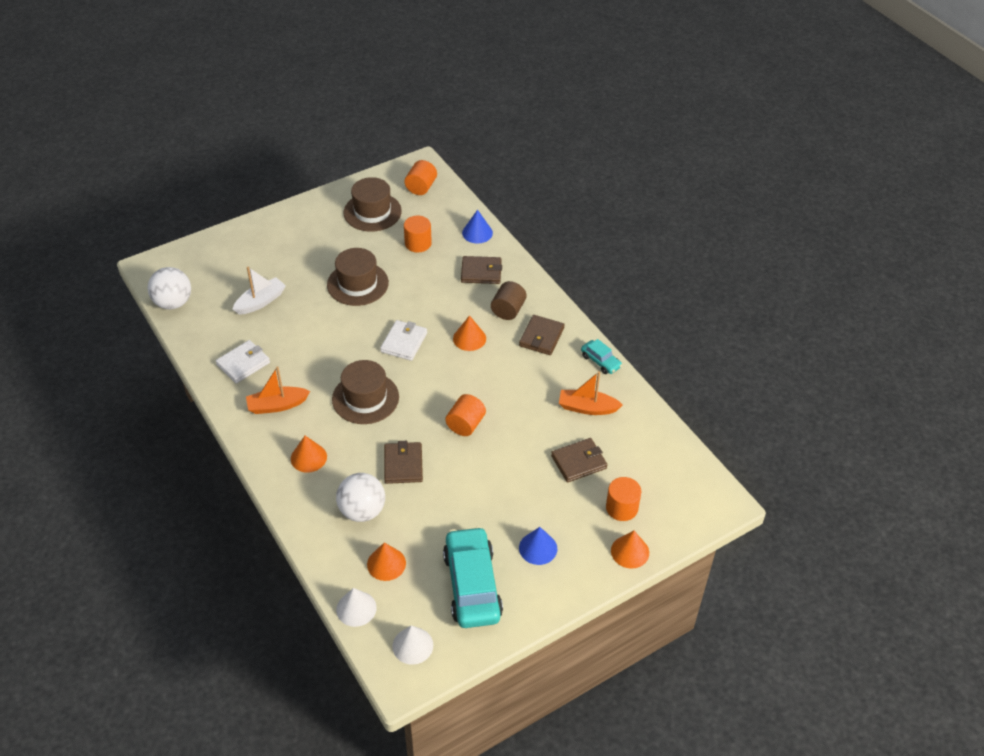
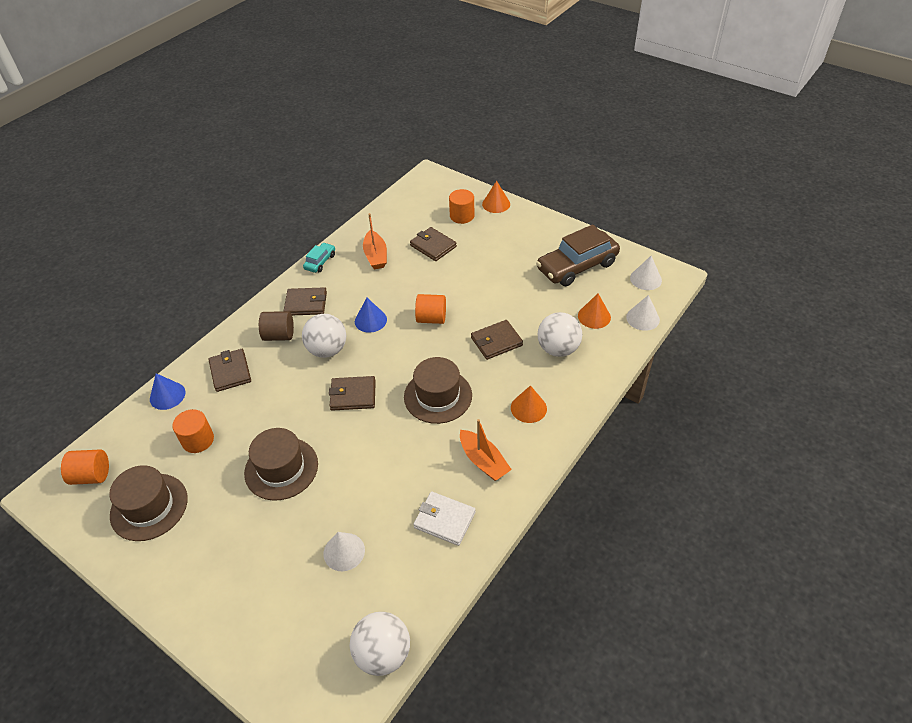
camera: 110 degrees left, 0 degrees up
white boat [233,267,286,315] -> white cone [324,532,365,571]
white wallet [380,320,427,361] -> brown wallet [329,376,376,411]
turquoise car [443,526,503,628] -> brown car [536,224,620,286]
orange cone [453,315,486,351] -> white ball [302,314,346,358]
blue cone [519,527,557,565] -> blue cone moved to [355,298,387,333]

